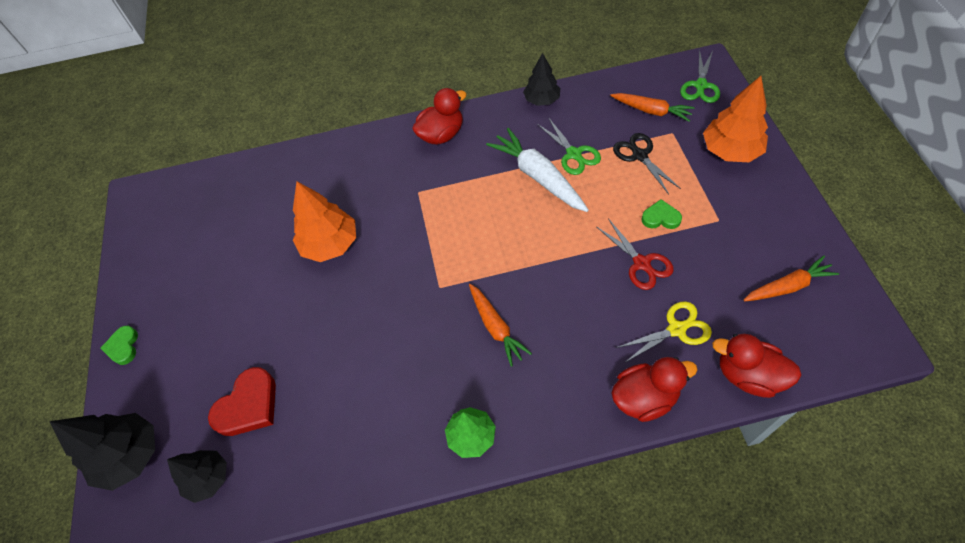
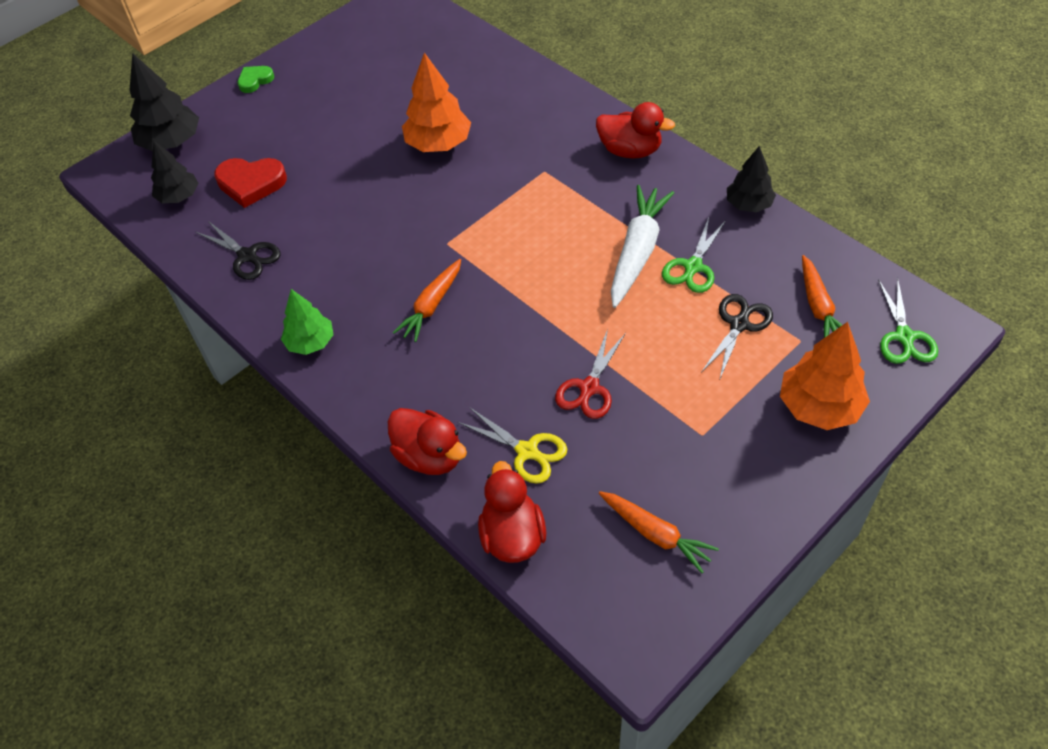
camera: 55 degrees right, 5 degrees down
green heart [641,199,682,229] -> none
green scissors [680,49,720,103] -> green scissors turned 75 degrees counterclockwise [878,278,938,364]
none -> black scissors [196,221,281,280]

